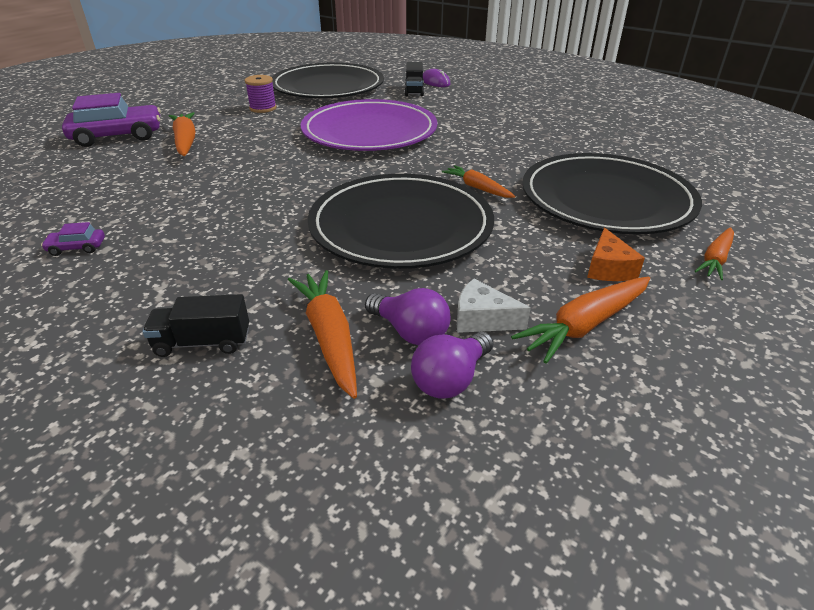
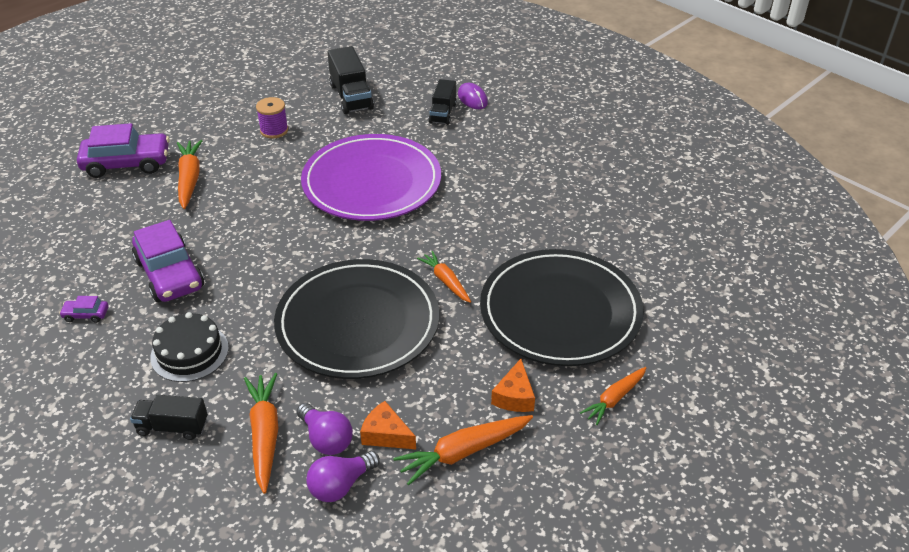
camera: 10 degrees right, 5 degrees up
black plate [272,62,384,98] -> black truck [328,46,374,114]
white cheese [457,279,531,333] -> orange cheese [360,401,416,449]
none -> purple car [132,220,204,302]
none -> black cake [150,312,229,382]

